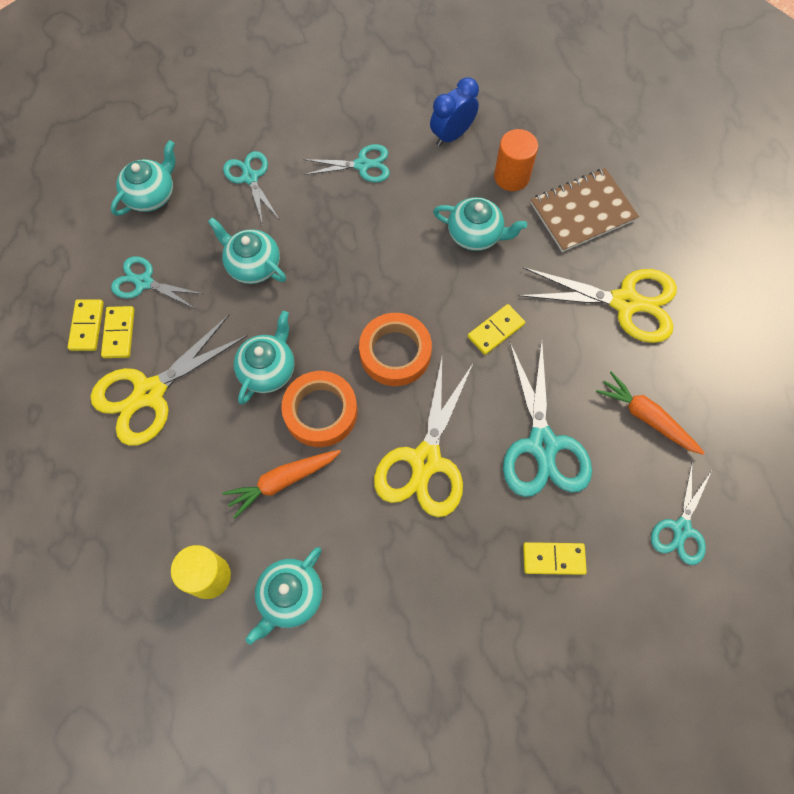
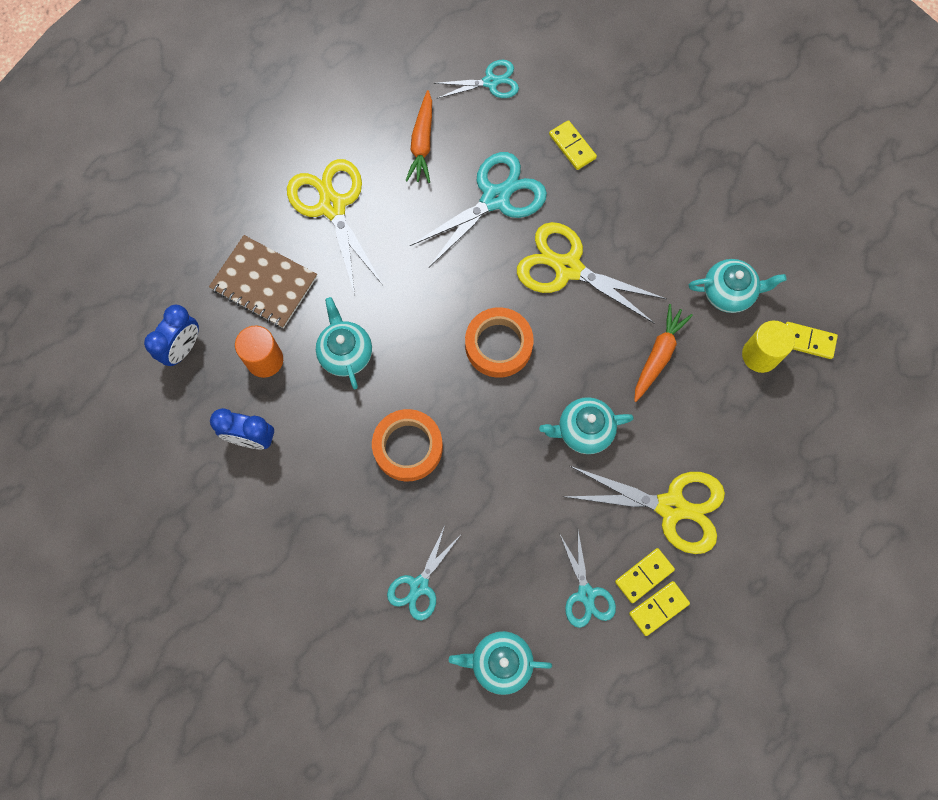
camera: 125 degrees left, 5 degrees up
turquoise teapot [208,217,286,284] -> none
orange carrot [223,450,341,518] -> orange carrot turned 90 degrees counterclockwise [634,304,693,402]
orange tape [281,371,357,447] -> orange tape moved to [372,409,443,481]
turquoise scissors [303,144,390,182] -> none
yellow scissors [374,358,474,517] -> yellow scissors turned 135 degrees counterclockwise [517,222,666,324]
yellow domino [468,304,525,355] -> yellow domino moved to [785,322,838,359]
none -> blue clock [144,305,199,366]

